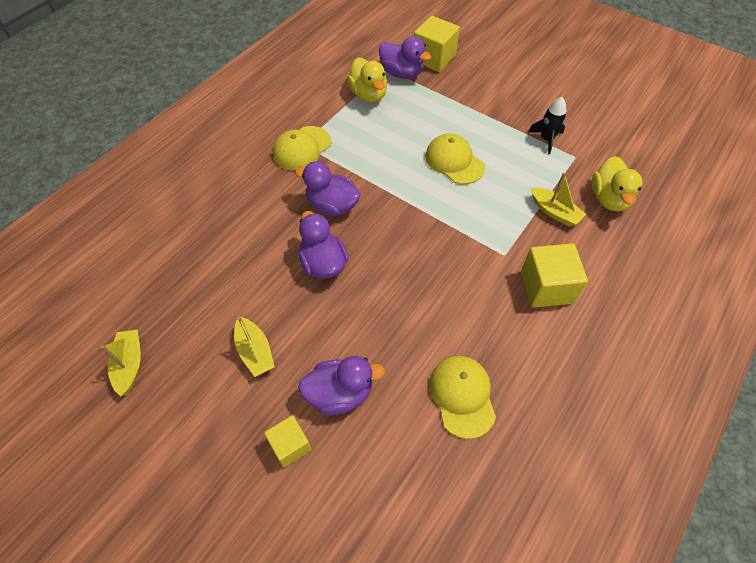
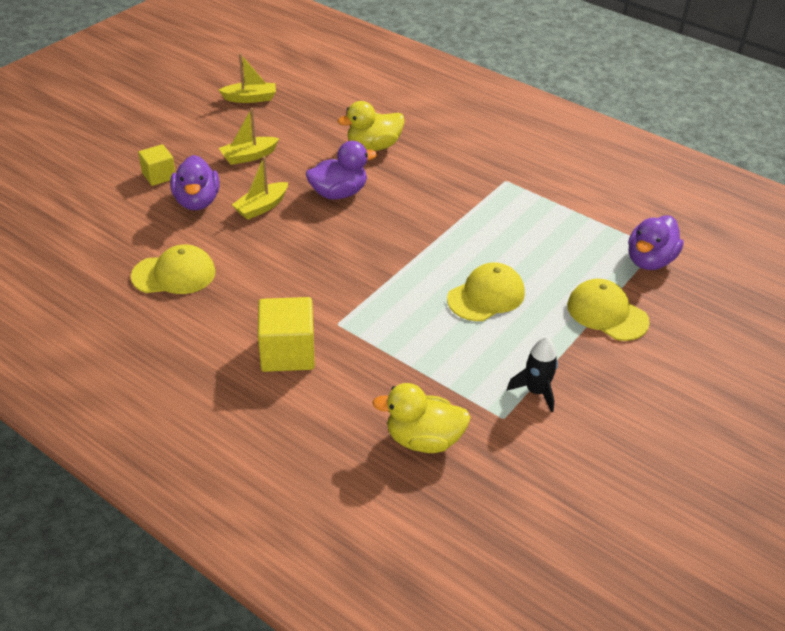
camera: 90 degrees right, 15 degrees down
yellow cap [273,126,331,171] -> yellow cap moved to [567,279,650,341]
purple duck [295,161,361,216] -> none
yellow duck [347,57,387,103] -> yellow duck moved to [338,101,405,151]
yellow cube [414,16,460,72] -> none
yellow boat [531,172,586,227] -> yellow boat moved to [232,156,288,220]

